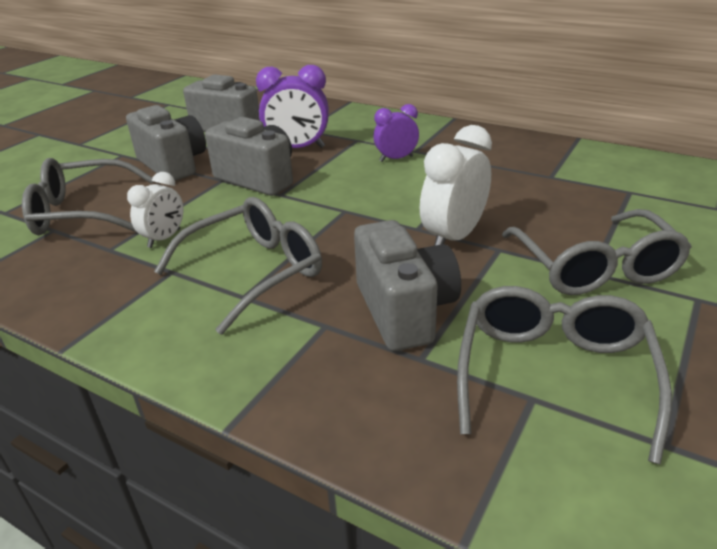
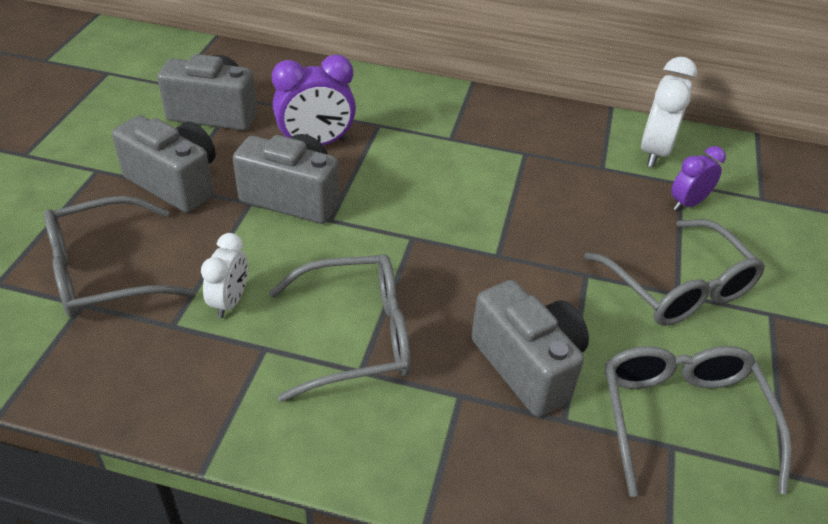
camera: 20 degrees left, 10 degrees up
grey glasses [154,197,322,335] -> grey glasses turned 45 degrees clockwise [269,254,411,402]
purple clock [373,104,419,162] -> purple clock moved to [671,146,726,211]
white clock [420,125,492,246] -> white clock moved to [641,57,697,168]

